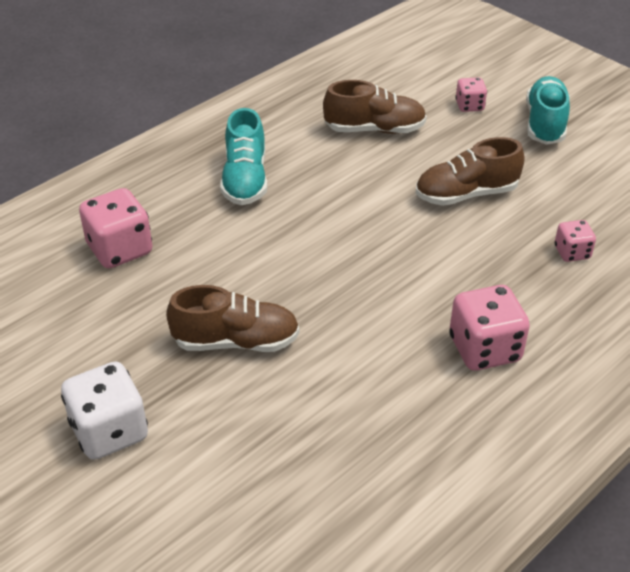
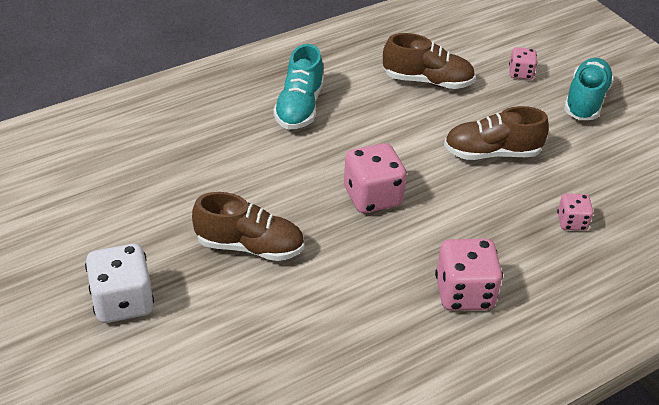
camera: 10 degrees right, 0 degrees up
pink dice [79,188,152,268] -> pink dice moved to [344,143,407,213]

